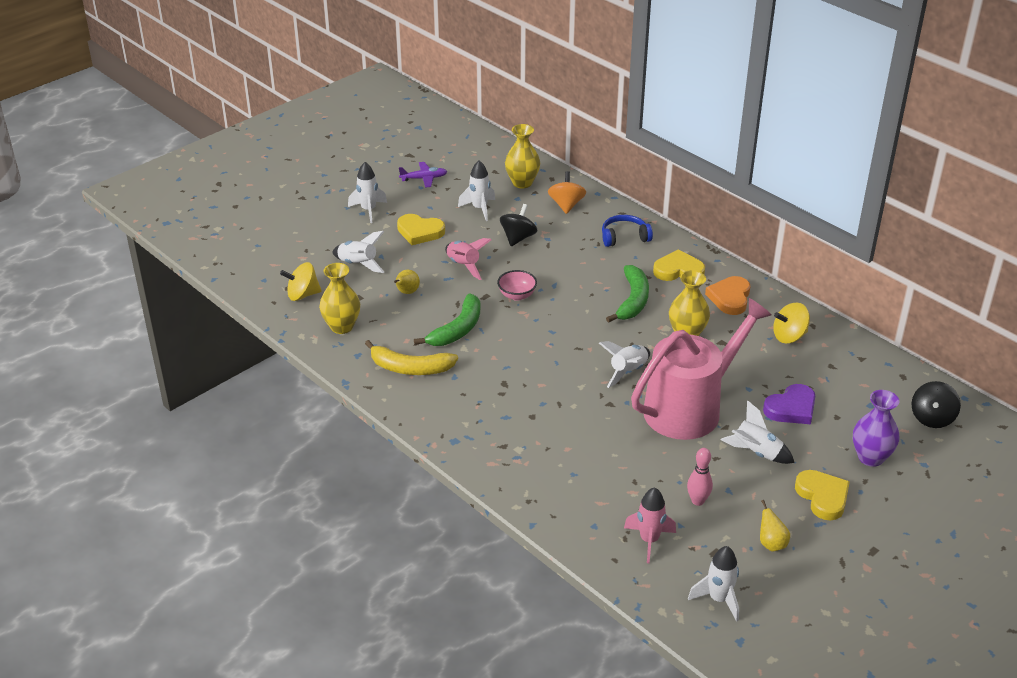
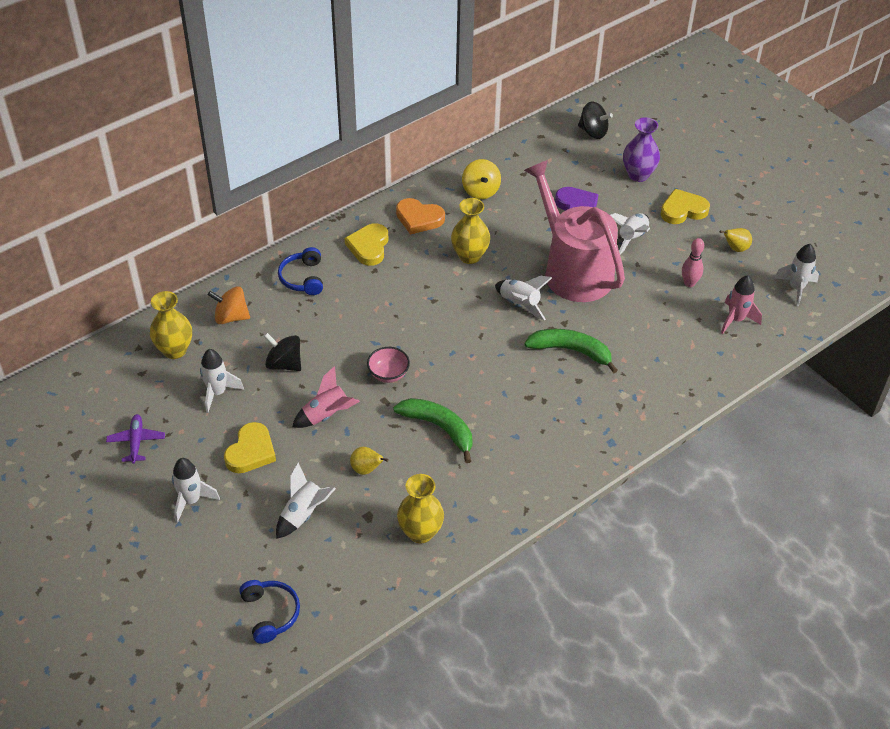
camera: 85 degrees left, 10 degrees up
yellow spinning top [280,262,322,301] -> none
yellow banana [365,340,458,375] -> none
green banana [606,265,649,323] -> green banana moved to [524,329,618,373]
none -> blue headphones [239,580,300,644]

